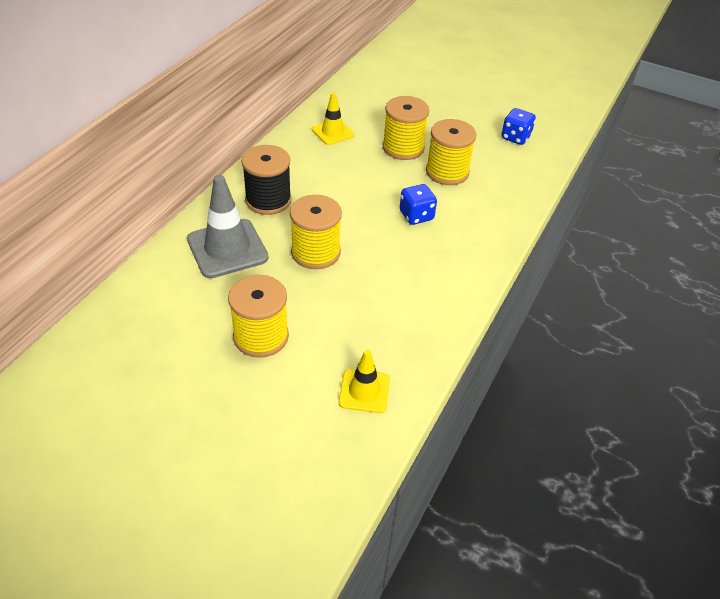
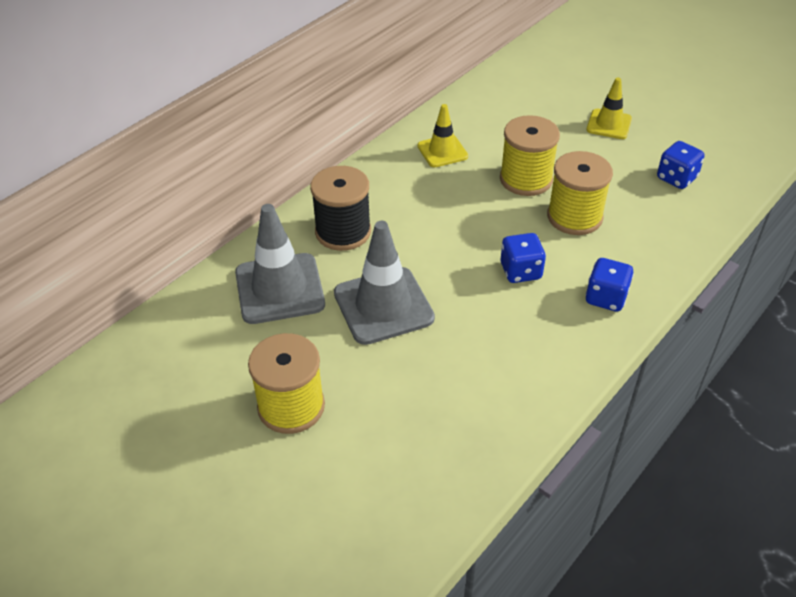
camera: 15 degrees right, 0 degrees up
yellow spool [290,195,342,269] -> grey traffic cone [334,221,435,345]
yellow traffic cone [339,350,390,413] -> yellow traffic cone moved to [586,78,632,139]
none -> blue dice [585,258,634,312]

